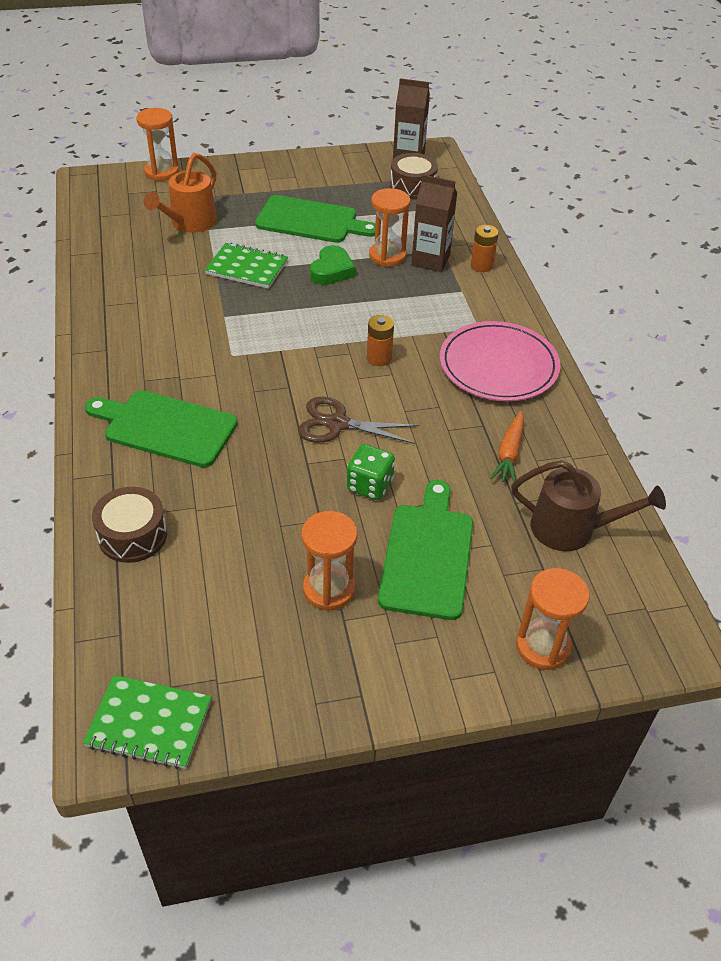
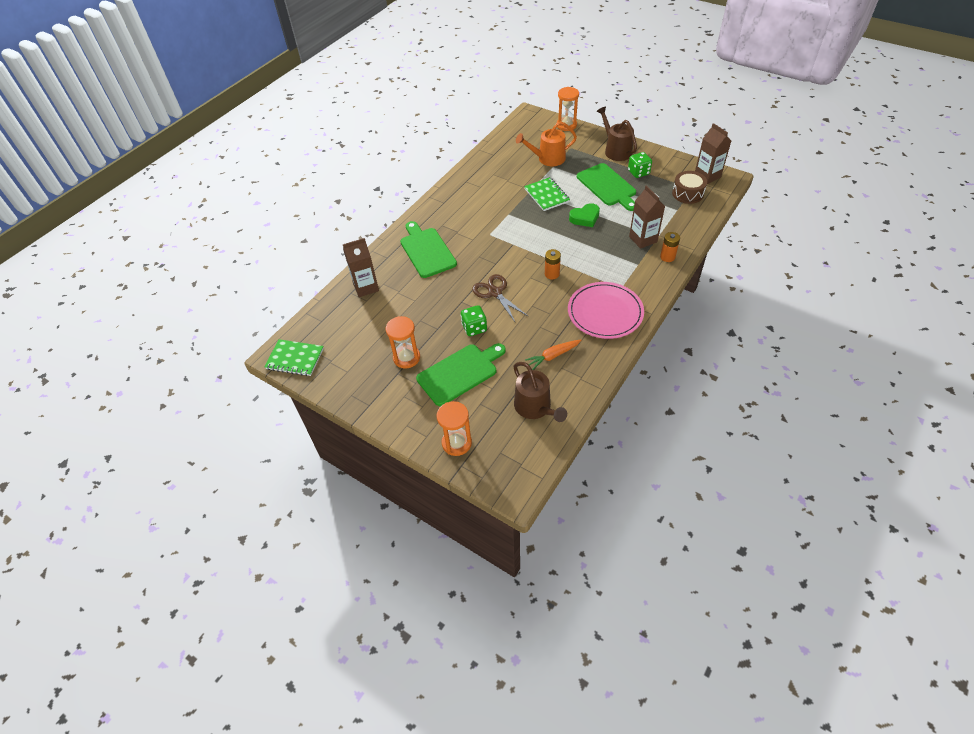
camera: 50 degrees right, 5 degrees up
green notebook [83,675,212,769] -> green notebook turned 45 degrees counterclockwise [264,339,324,376]
brown drum [92,487,167,563] -> brown carton [343,238,379,297]
orange hourglass [369,188,411,267] -> none
none -> brown watering can [597,106,637,161]
none -> green dice [628,152,652,178]

